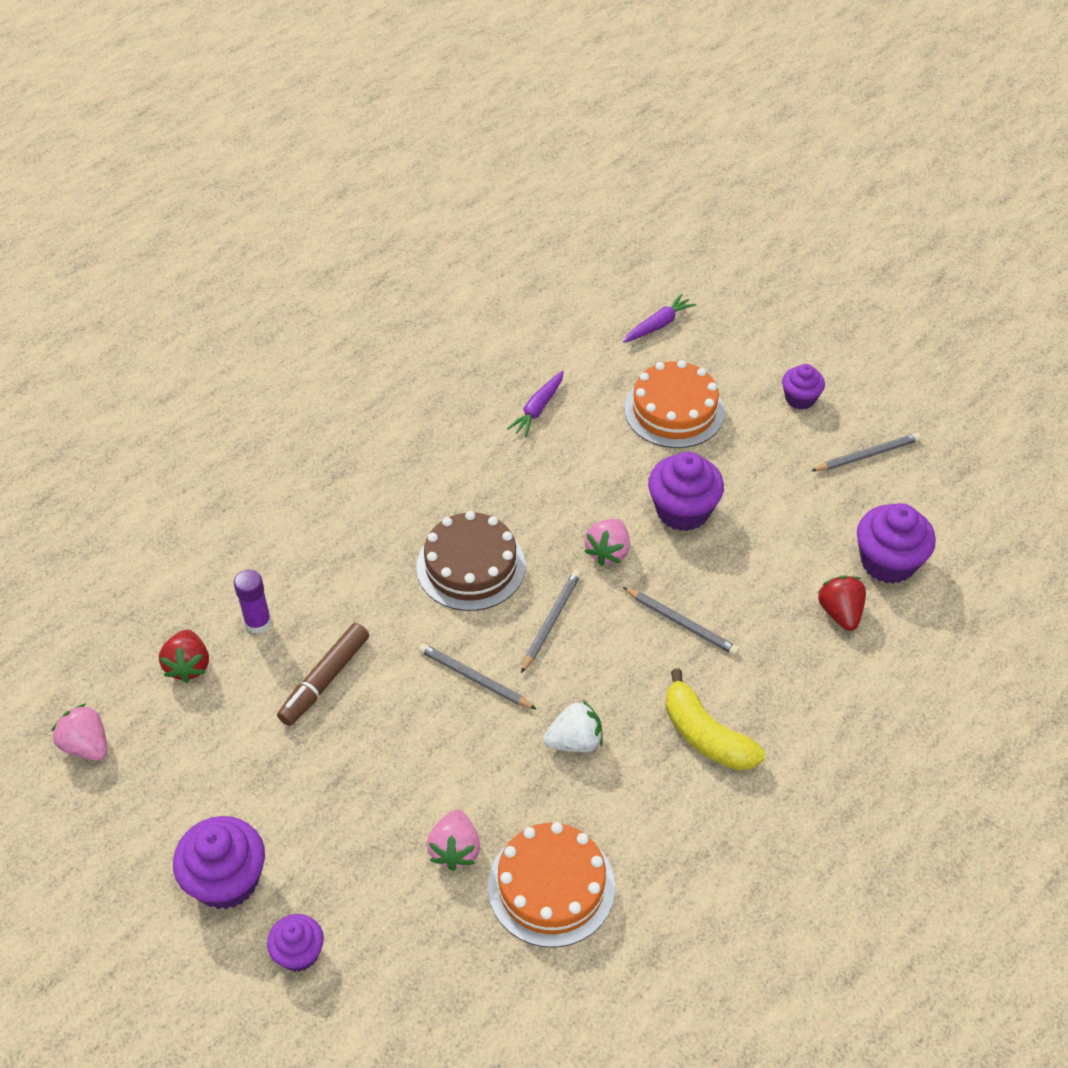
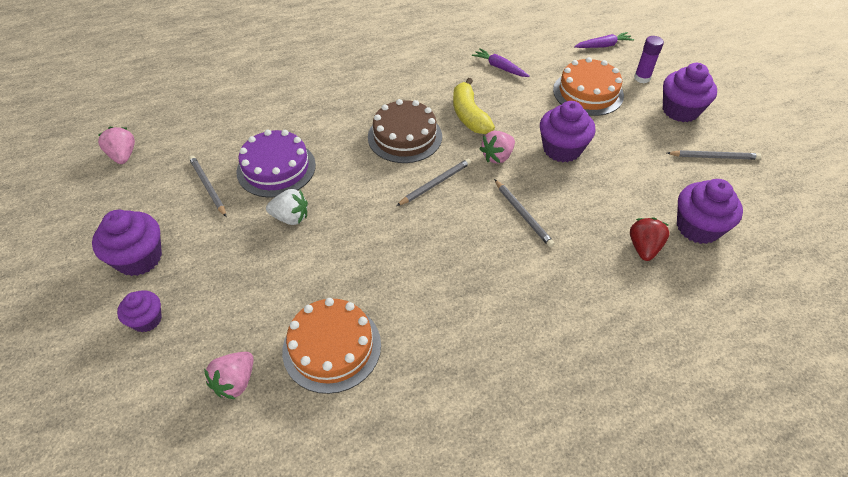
camera: 25 degrees right, 0 degrees up
red strawberry [159,630,209,683] -> none
purple glue stick [234,570,272,634] -> purple glue stick moved to [634,36,664,83]
brown marker [277,623,369,726] -> purple cake [236,129,316,198]
grey pencil [418,643,537,710] -> grey pencil moved to [189,155,226,217]
pink strawberry [426,810,480,871] -> pink strawberry moved to [204,352,254,399]
purple carrot [507,371,564,437] -> purple carrot turned 75 degrees clockwise [472,48,530,77]
white strawberry [544,700,602,752] -> white strawberry moved to [266,189,308,225]
yellow banana [666,669,765,771] -> yellow banana moved to [453,78,495,134]
purple cupcake [782,364,825,410] -> purple cupcake [663,63,717,122], size x1.66

